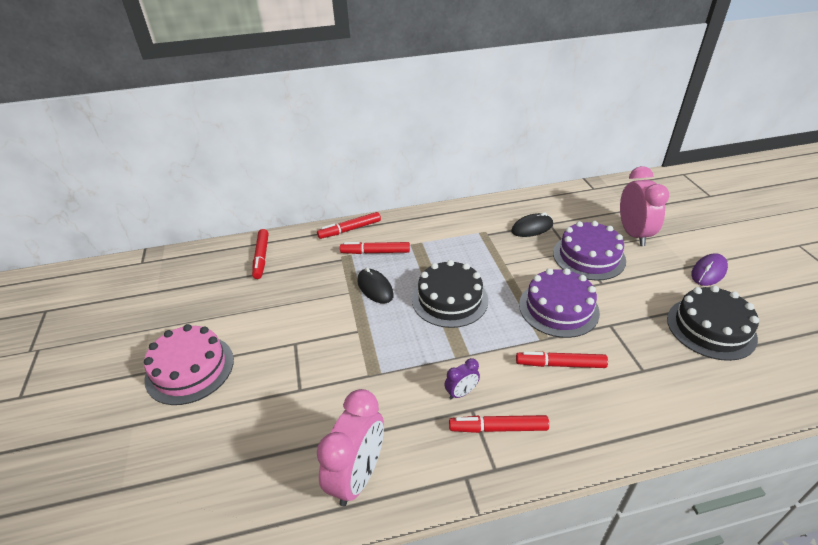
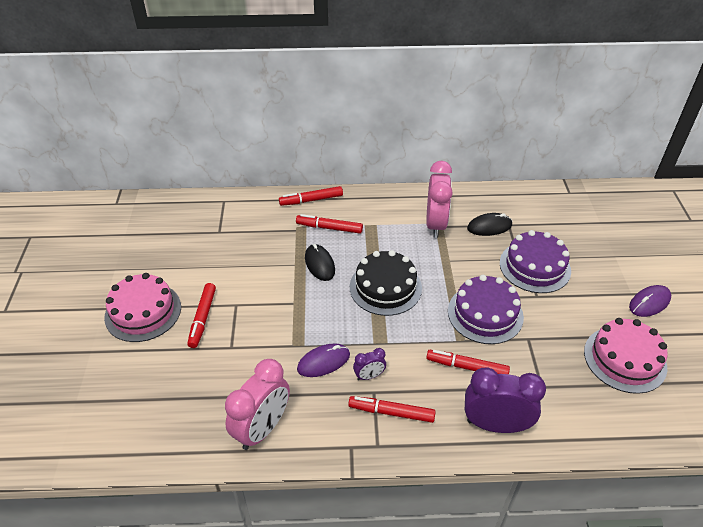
camera: 10 degrees right, 5 degrees up
red marker [252,229,269,279] -> red marker moved to [187,283,216,348]
pink clock [620,166,669,246] -> pink clock moved to [426,161,453,238]
black cake [667,286,759,361] -> pink cake [584,318,668,394]
none -> purple mouse [297,343,350,377]
none -> purple clock [465,368,546,433]

